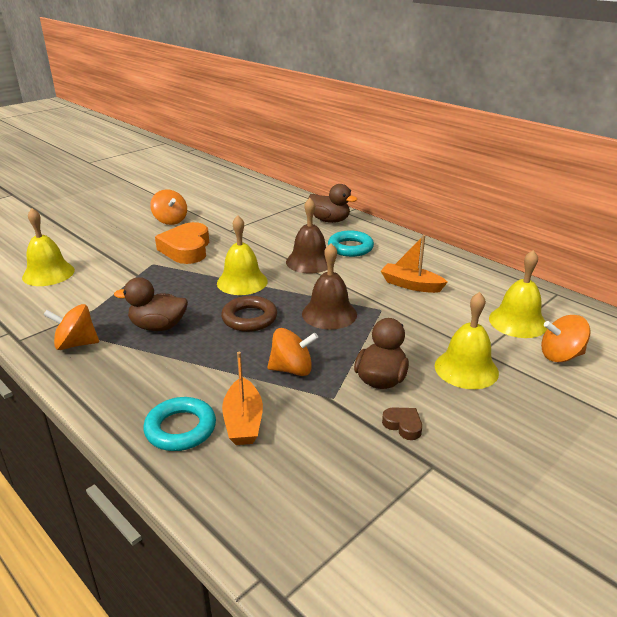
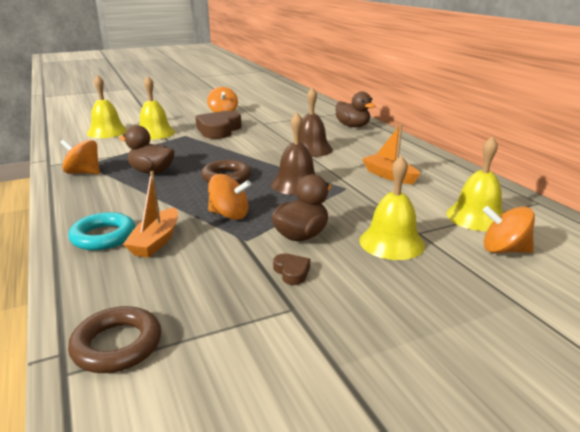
camera: 20 degrees right, 5 degrees down
orange heart [155,222,209,264] -> brown heart [195,111,241,139]
yellow bell [217,215,268,295] -> yellow bell moved to [139,76,175,140]
turquoise ring [328,230,374,257] -> none
none -> brown ring [68,306,161,373]

